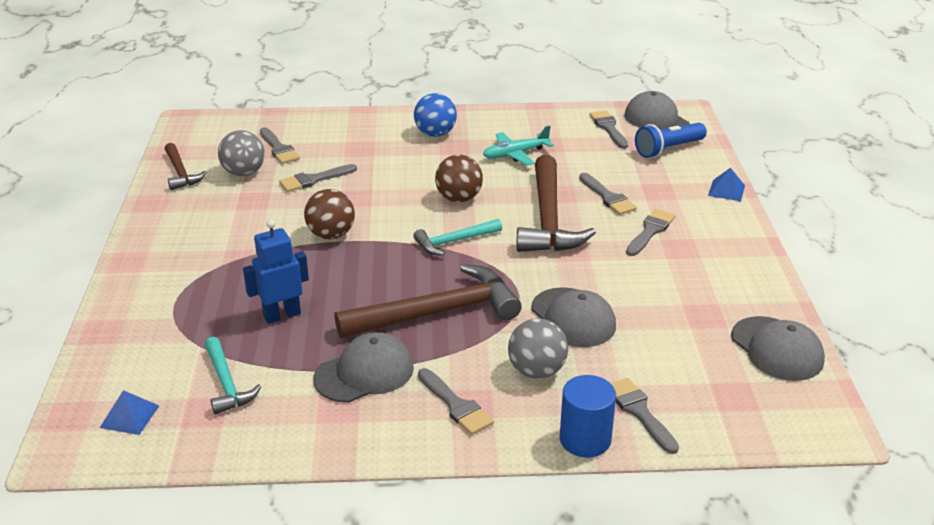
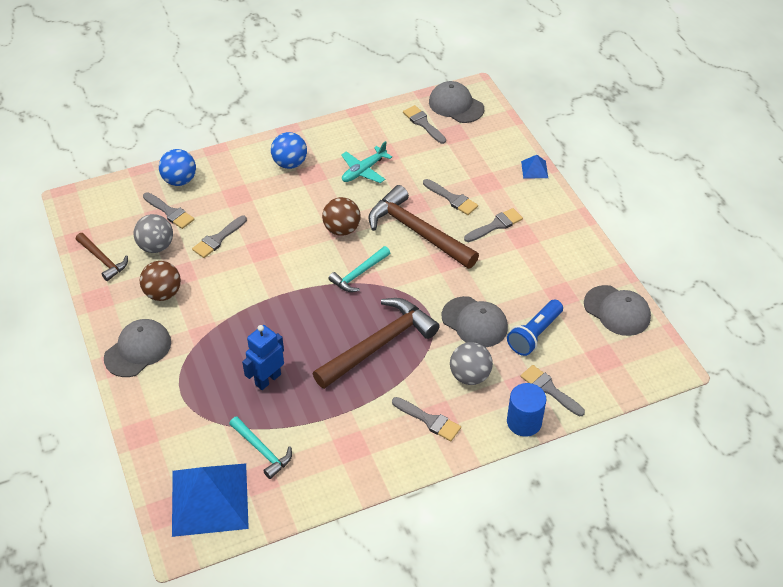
camera: 20 degrees left, 15 degrees up
blue pyramid [100,390,159,435] -> blue pyramid [172,463,249,537], size x2.35
brown ball [304,189,355,239] -> brown ball moved to [140,261,181,301]
grey cap [313,332,414,403] -> grey cap moved to [104,319,171,377]
brown hammer [516,155,596,252] -> brown hammer turned 150 degrees clockwise [369,185,479,269]
grey brush [626,209,675,256] -> grey brush turned 45 degrees clockwise [464,208,523,242]
blue flashlight [635,123,707,158] -> blue flashlight moved to [507,300,563,356]
none -> blue ball [159,149,196,186]

